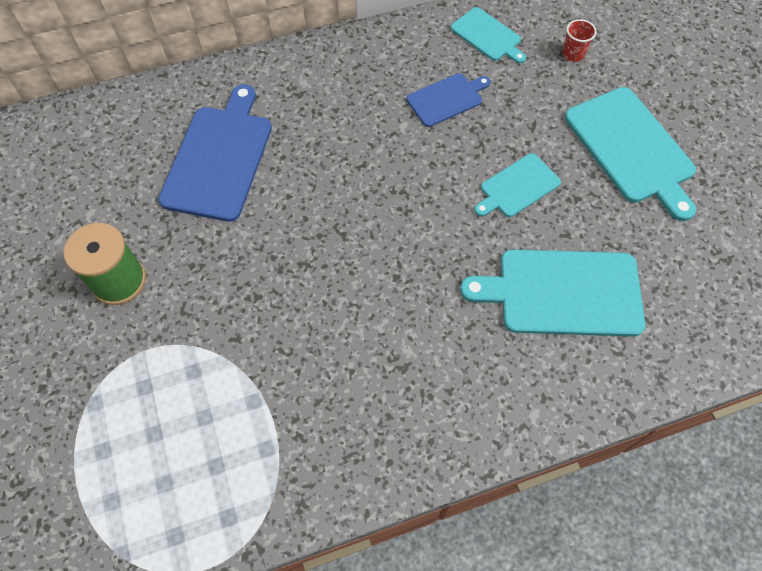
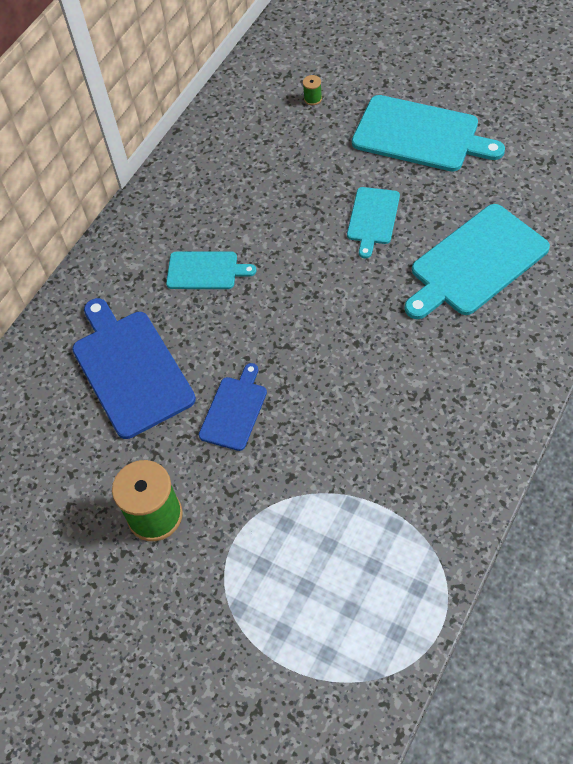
camera: 35 degrees left, 5 degrees down
blue cutting board [406,73,491,127] -> blue cutting board moved to [199,363,267,451]
turquoise cutting board [450,7,526,63] -> turquoise cutting board moved to [166,252,256,289]
red cup [562,19,596,62] -> green spool [303,75,322,105]

